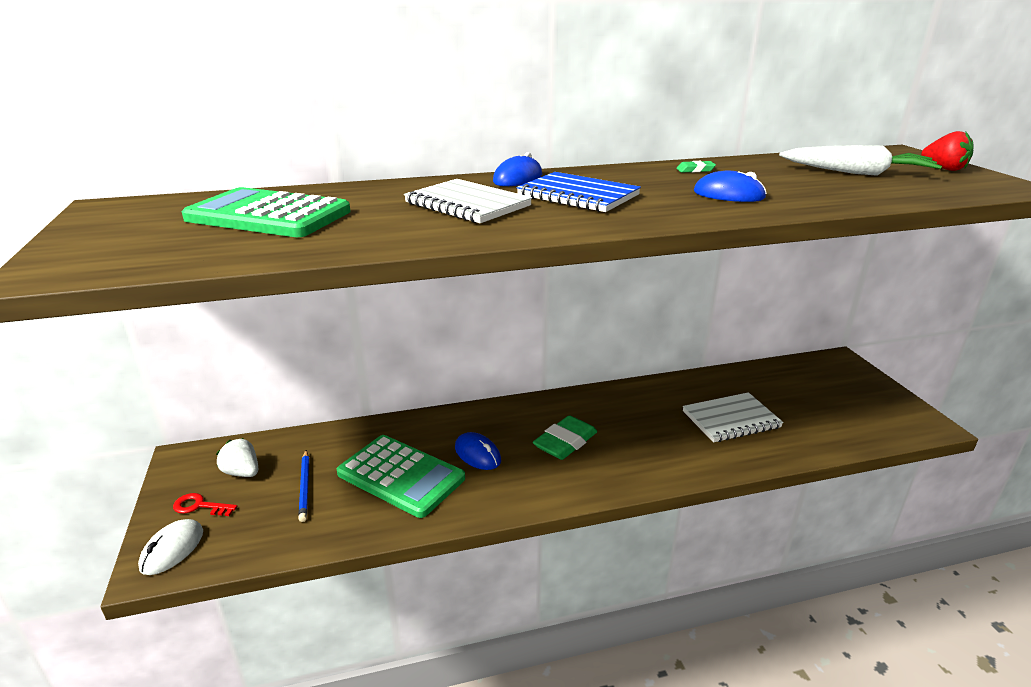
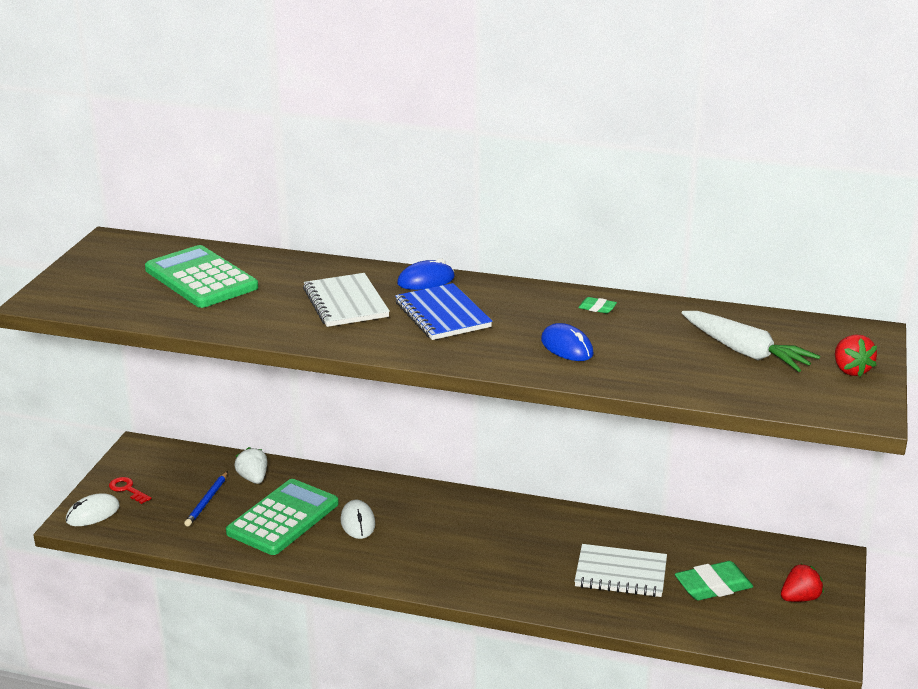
camera: 30 degrees right, 0 degrees up
white strawberry [216,438,258,477] -> white strawberry moved to [234,447,267,484]
green calculator [337,435,465,518] -> green calculator turned 120 degrees counterclockwise [226,479,339,555]
blue mouse [455,432,501,470] -> white mouse [341,500,376,539]
green eraser [533,415,597,460] -> green eraser moved to [675,561,753,600]
none -> red strawberry [781,564,824,602]

